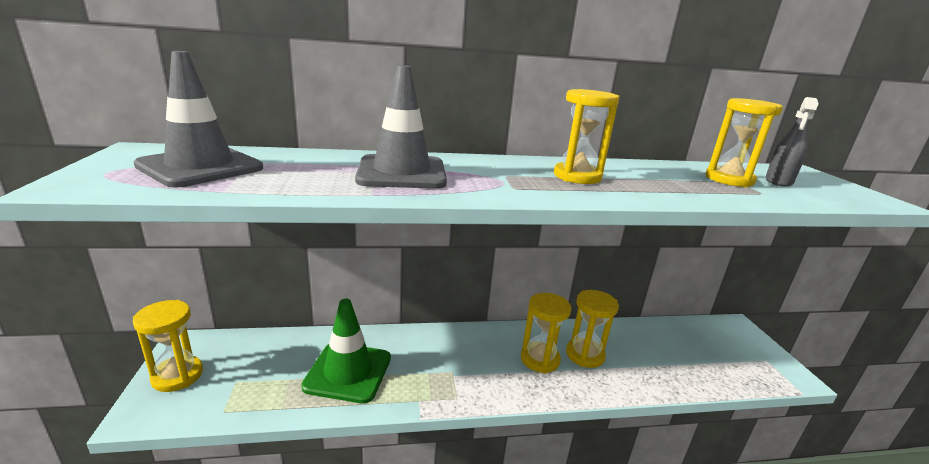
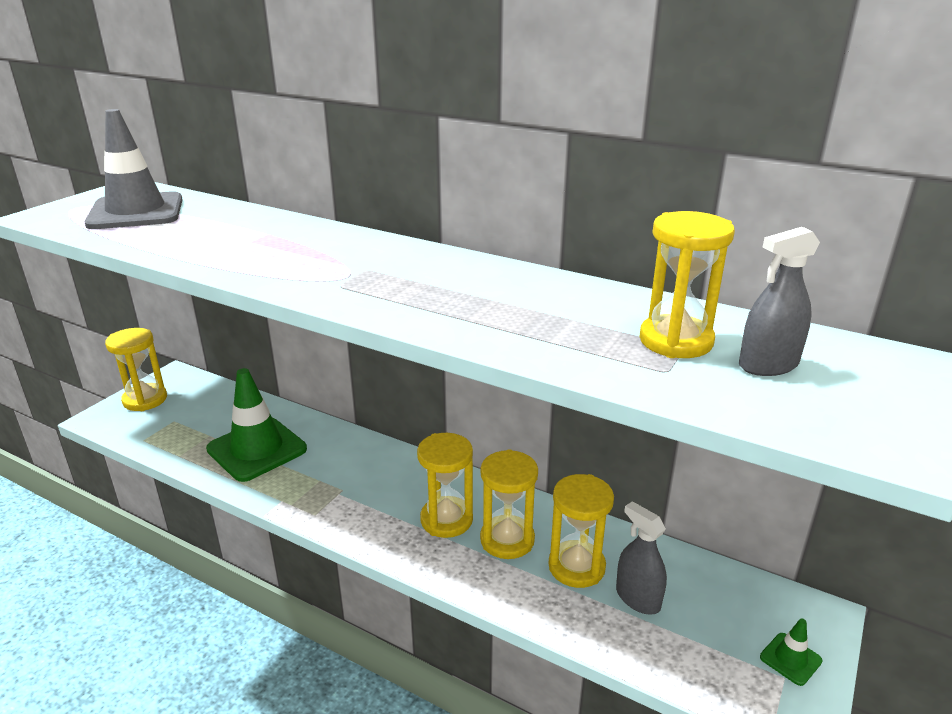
camera: 40 degrees right, 5 degrees up
grey traffic cone [355,65,447,189] -> none
yellow hourglass [554,89,619,184] -> yellow hourglass moved to [549,474,614,588]
none -> grey spray bottle [616,501,667,615]
none -> green traffic cone [760,618,822,686]

